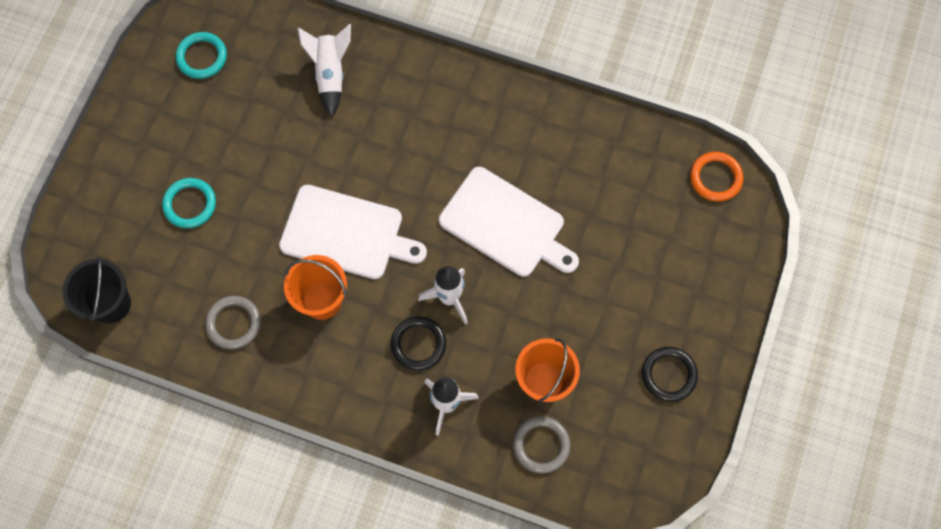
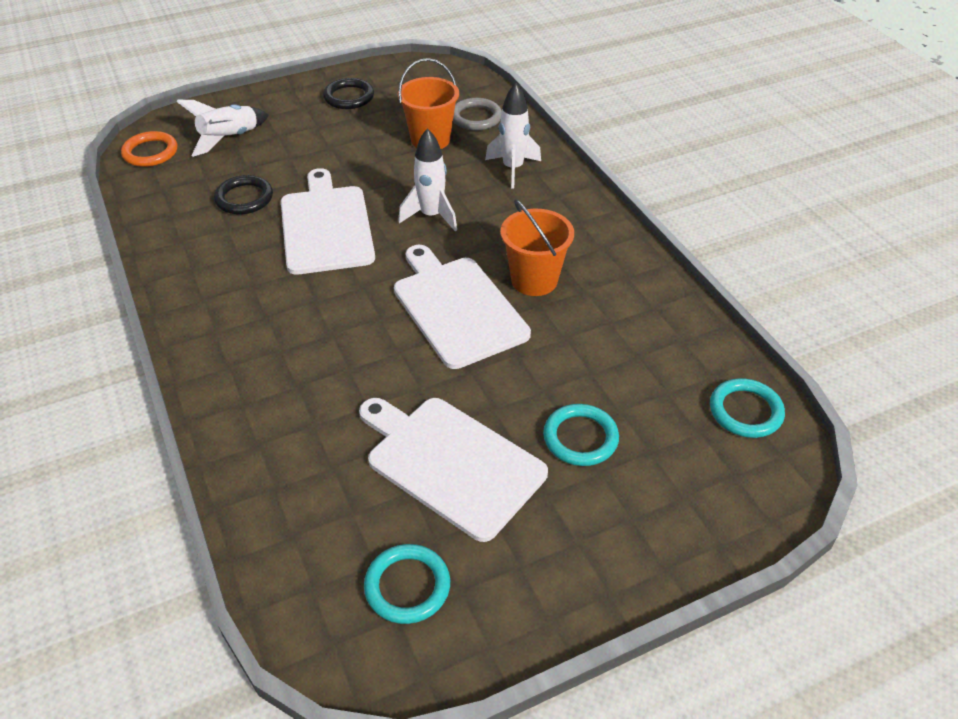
camera: 135 degrees left, 25 degrees down
black bucket [63,257,131,324] -> turquoise ring [710,378,785,438]
grey ring [205,296,261,349] -> none
white rocket [297,24,351,117] -> white rocket moved to [176,100,269,157]
black ring [391,316,446,371] -> black ring moved to [214,175,273,214]
none -> white cutting board [359,398,548,542]

